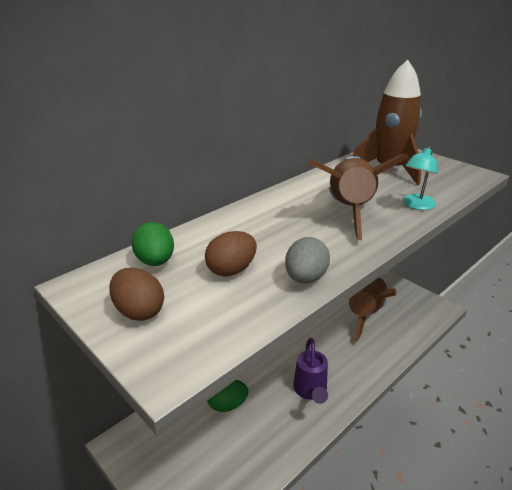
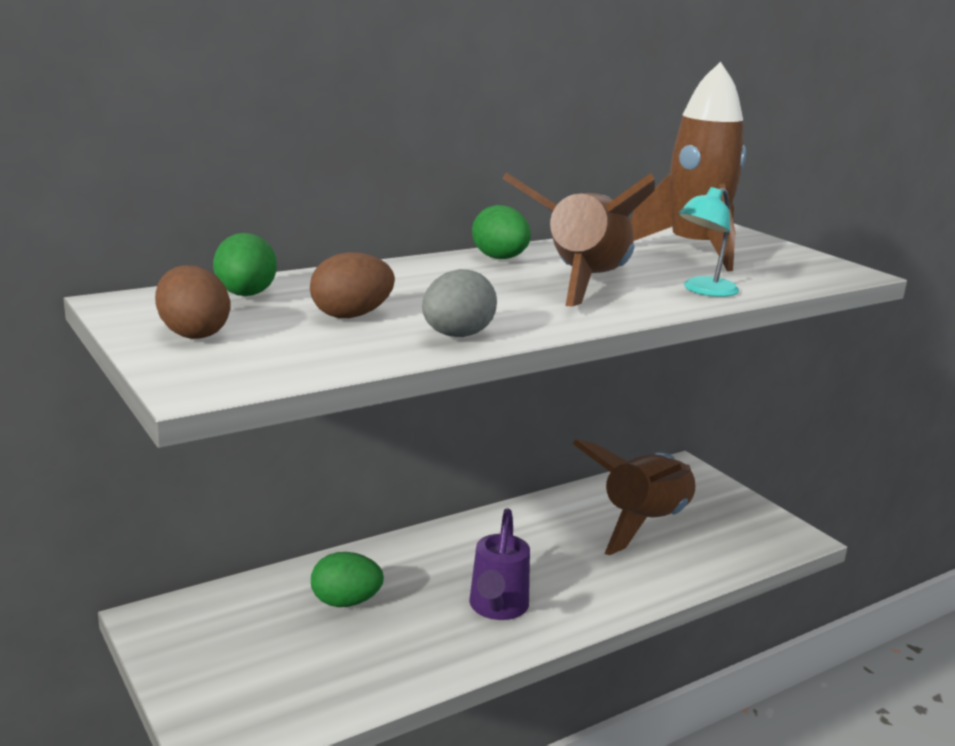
camera: 10 degrees right, 10 degrees down
none -> green egg [472,205,531,259]

